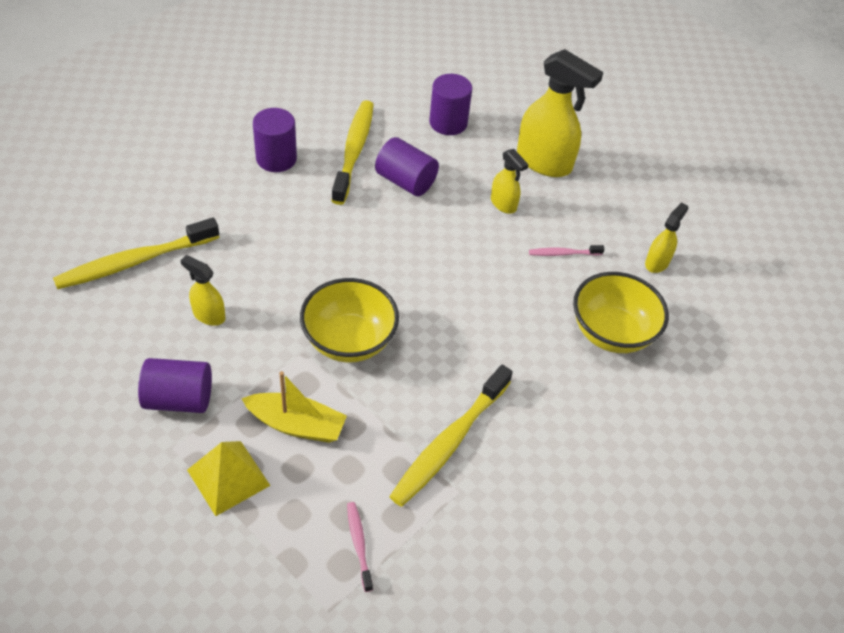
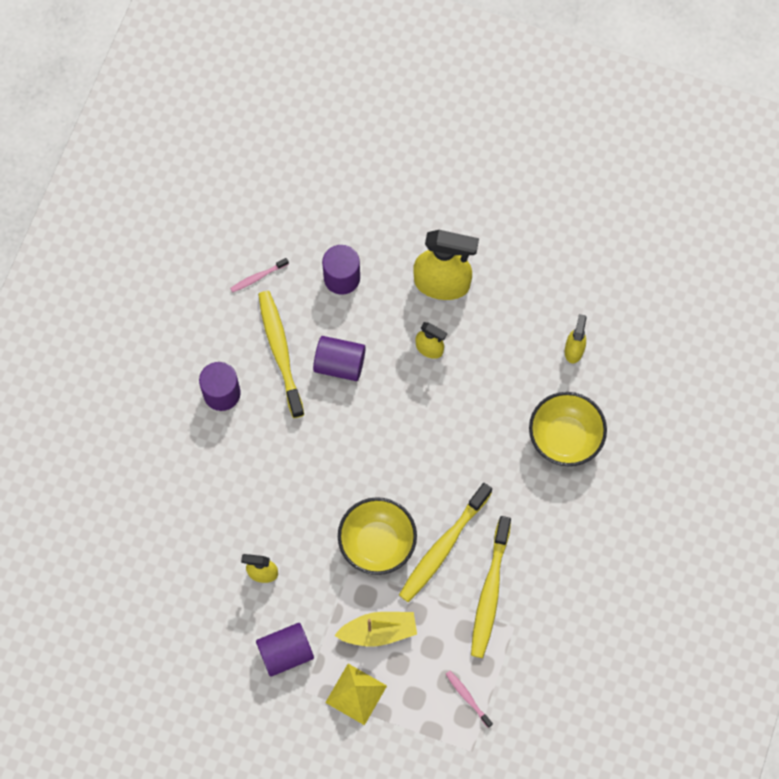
camera: 20 degrees left, 20 degrees up
yellow toothbrush [53,218,219,289] -> yellow toothbrush moved to [399,483,492,602]
pink toothbrush [529,245,604,256] -> pink toothbrush moved to [230,258,289,292]

